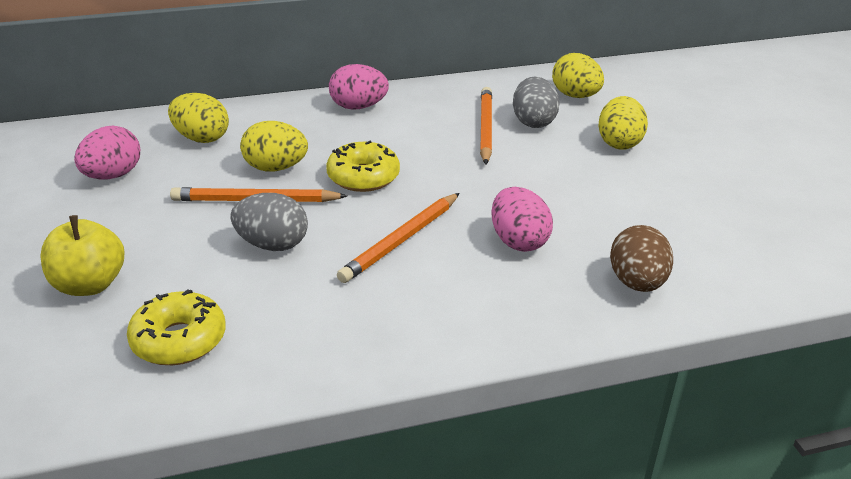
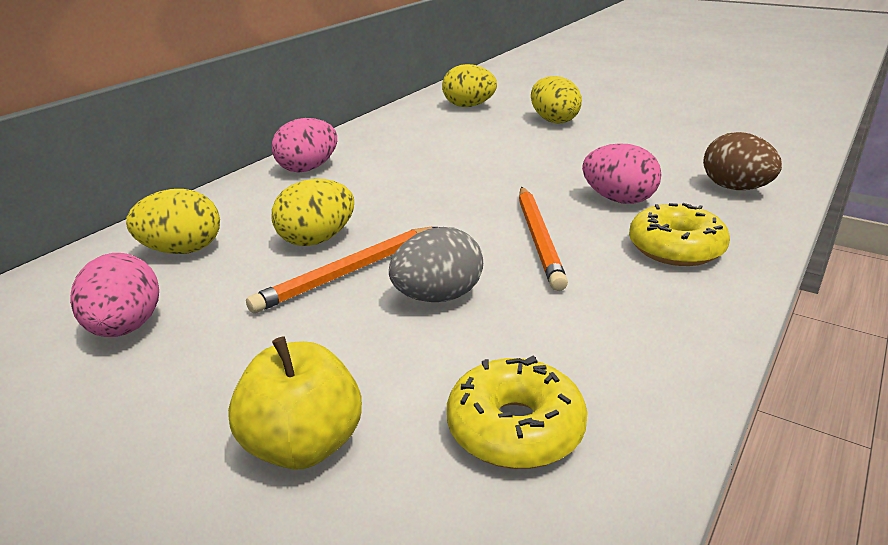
camera: 40 degrees left, 5 degrees down
yellow donut [326,141,400,192] -> yellow donut moved to [629,203,730,266]
orange pencil [480,87,492,164] -> none
grey egg [513,77,560,128] -> none

